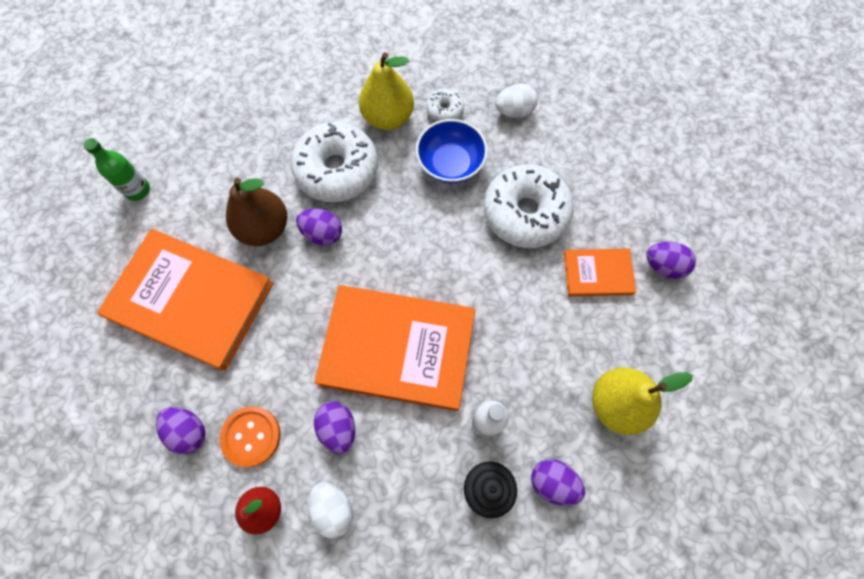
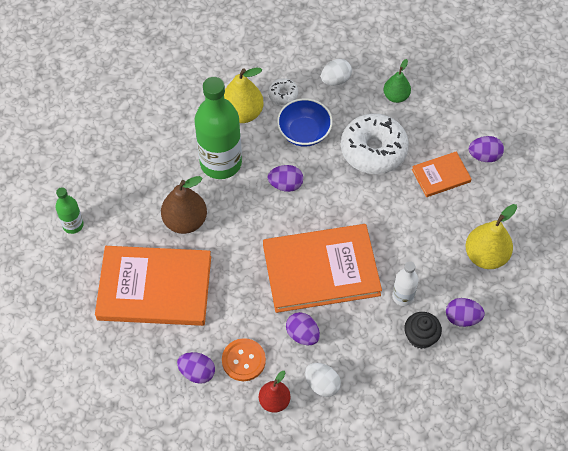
camera: 20 degrees left, 10 degrees down
white donut [291,122,378,202] -> green bottle [194,77,242,179]
purple egg [296,209,342,246] -> purple egg moved to [268,165,303,192]
none -> green pear [383,59,411,103]

